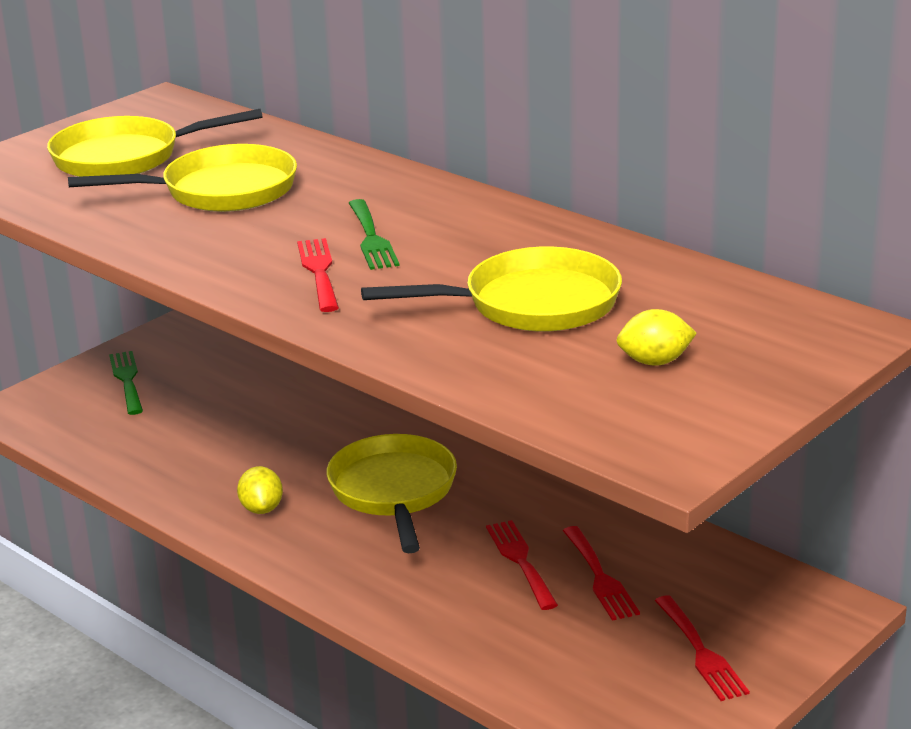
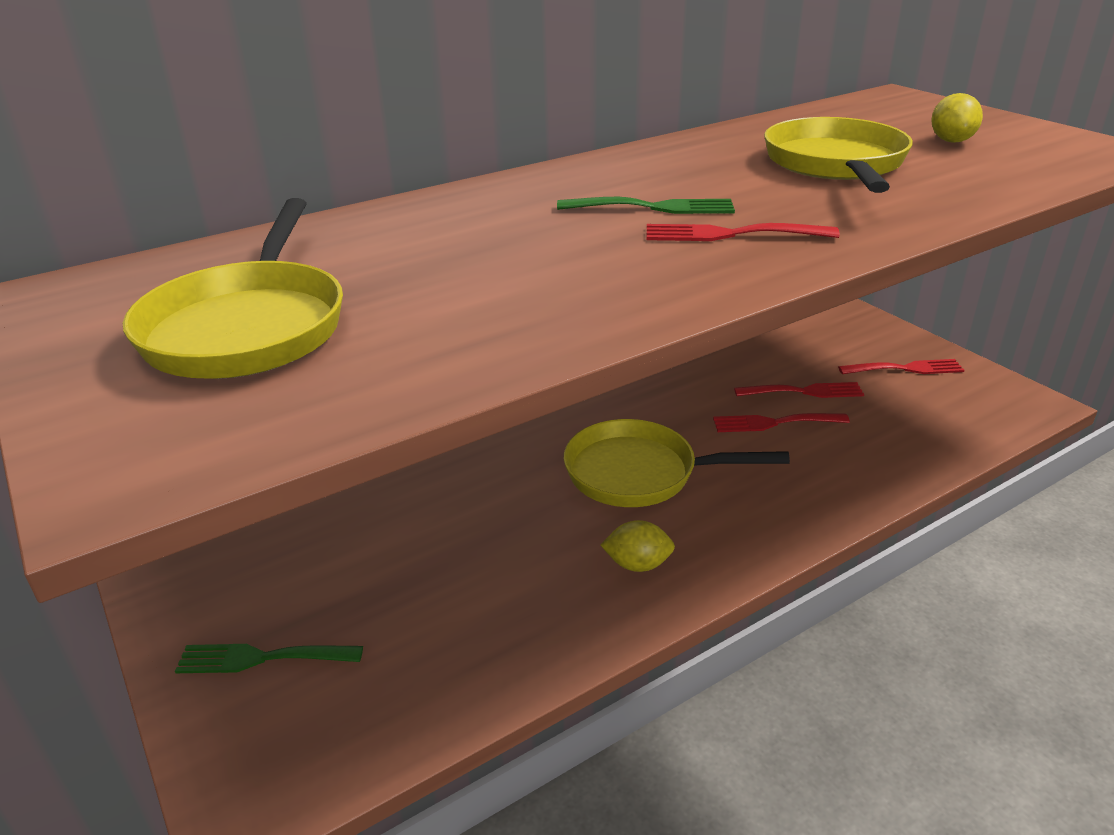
camera: 75 degrees left, 5 degrees up
yellow pan [68,144,297,212] -> none

